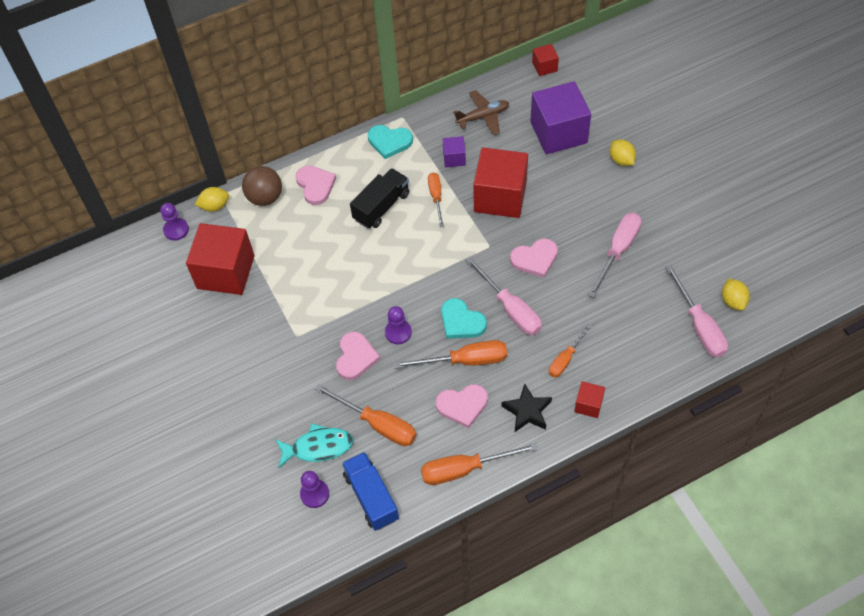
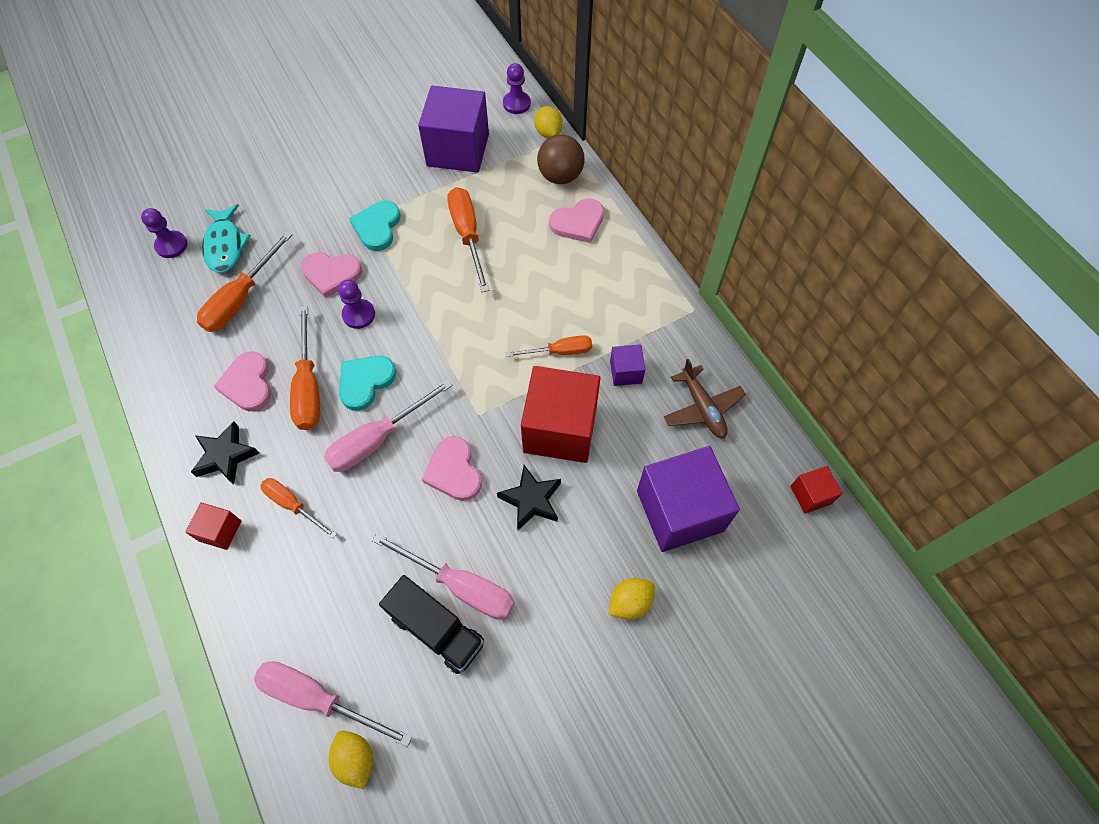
camera: 85 degrees right, 5 degrees up
red cube [186,223,254,295] -> purple cube [418,86,489,173]
blue truck [342,452,399,531] -> none
black truck [350,168,409,229] -> black truck moved to [379,575,484,674]
turquoise heart [368,125,413,159] -> turquoise heart moved to [349,201,400,251]
orange screwdriver [421,443,538,485] -> orange screwdriver moved to [447,187,489,292]
pink screwdriver [666,265,728,357] -> pink screwdriver turned 45 degrees clockwise [254,661,412,747]
yellow lemon [722,279,750,311] -> yellow lemon turned 75 degrees clockwise [329,731,373,789]
none -> black star [497,465,561,530]

